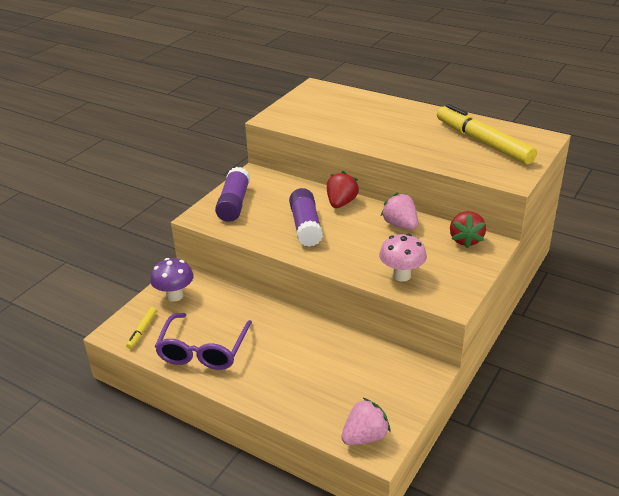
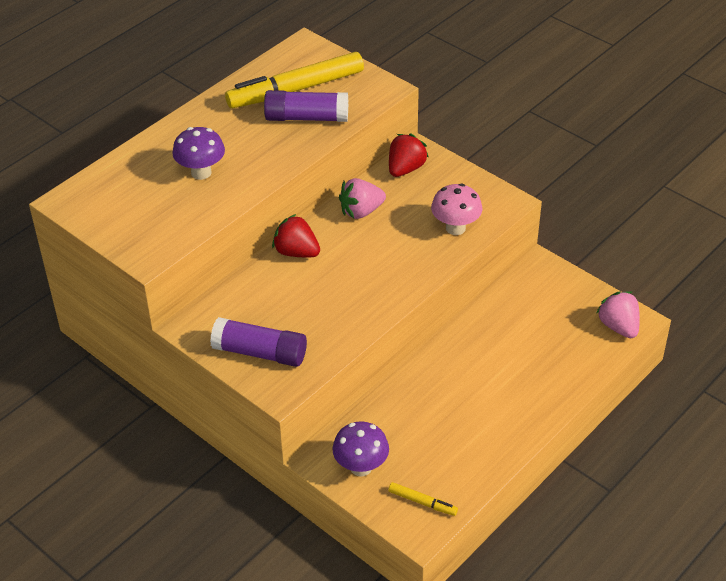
camera: 80 degrees left, 10 degrees up
purple glasses [155,313,252,370] -> none
purple glue stick [289,188,323,247] -> purple glue stick moved to [264,90,348,122]
red strawberry [450,211,486,248] -> red strawberry turned 75 degrees counterclockwise [389,134,429,177]
none -> purple mushroom [172,127,225,180]

